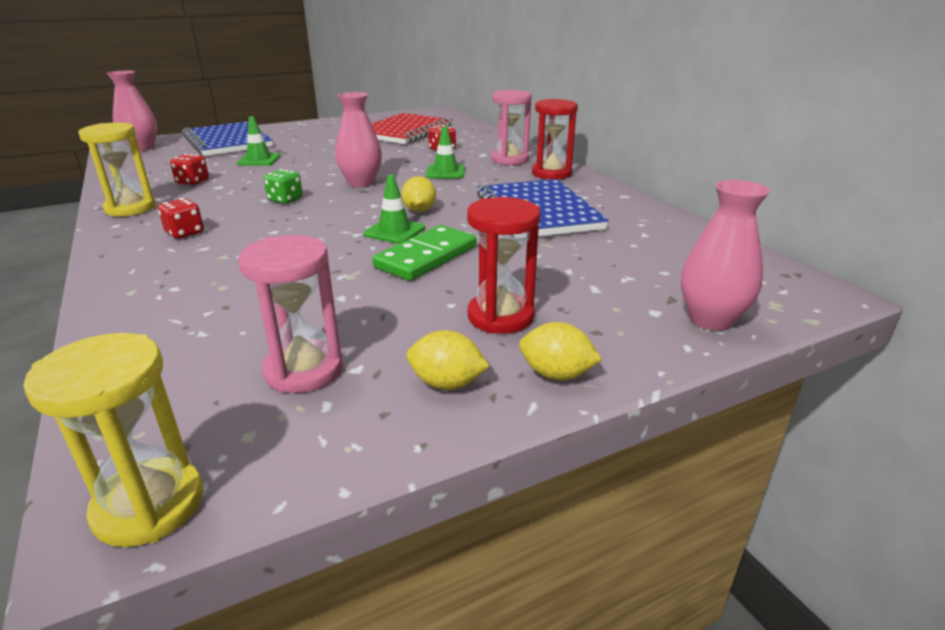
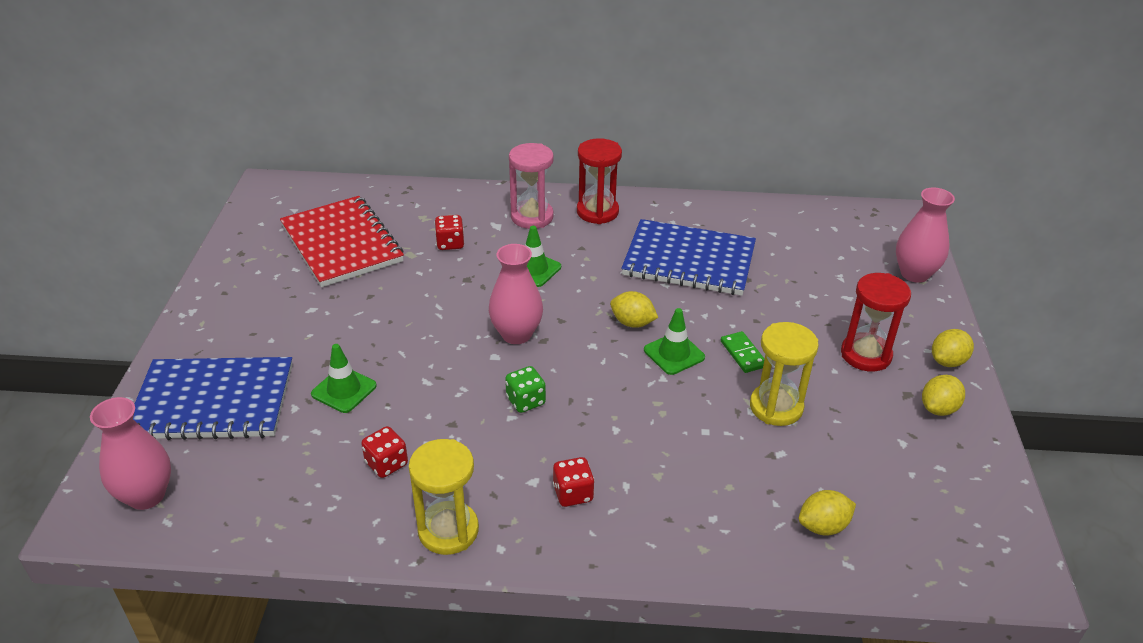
camera: 60 degrees left, 10 degrees up
yellow hourglass [23,333,203,547] -> yellow hourglass moved to [750,322,819,426]
pink hourglass [238,235,343,393] -> none
green domino [372,225,476,281] -> green domino [721,331,765,373], size x0.56
none -> yellow lemon [799,490,856,536]

